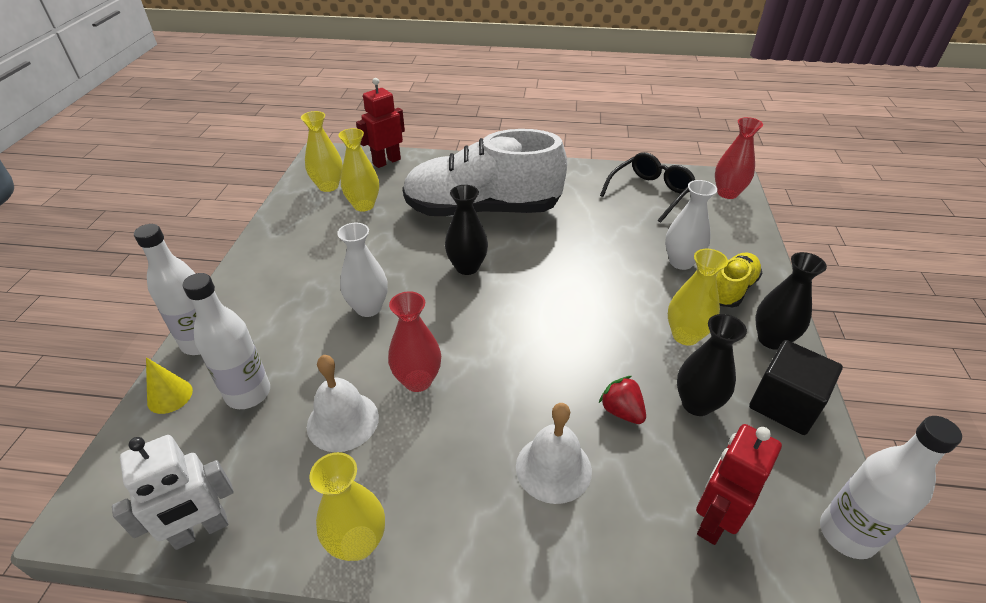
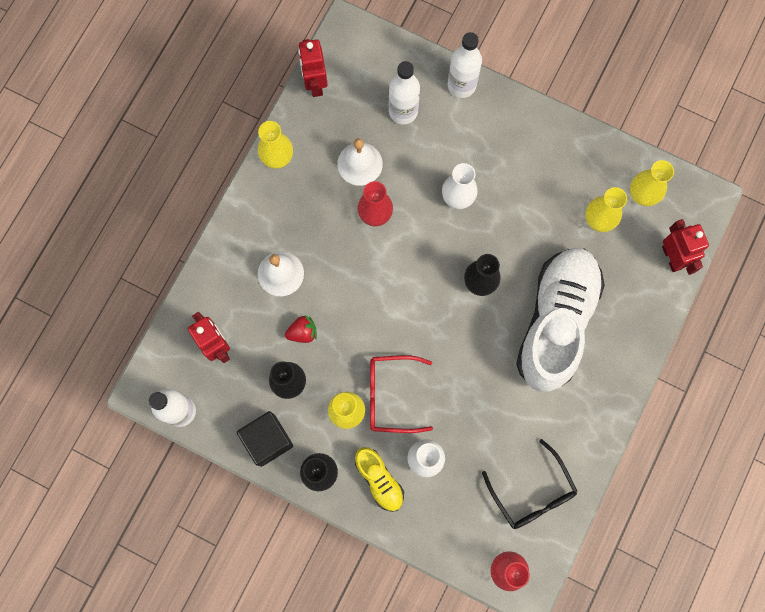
camera: 110 degrees right, 35 degrees up
white robot [112,435,234,550] -> red robot [298,39,328,97]
yellow cone [146,357,193,414] -> none
none -> red glasses [370,355,433,433]

